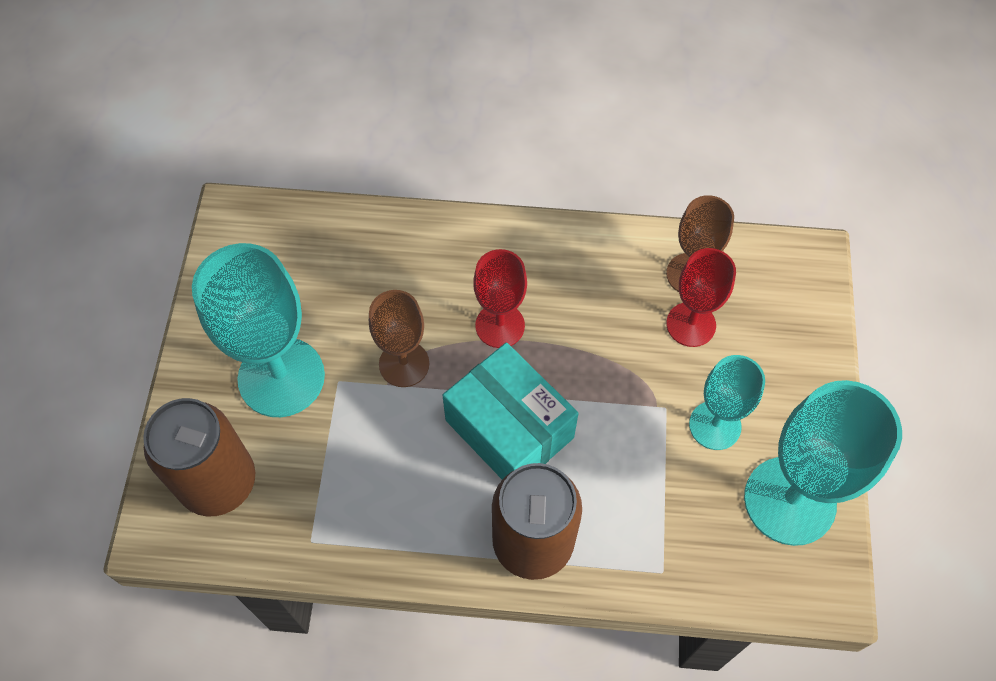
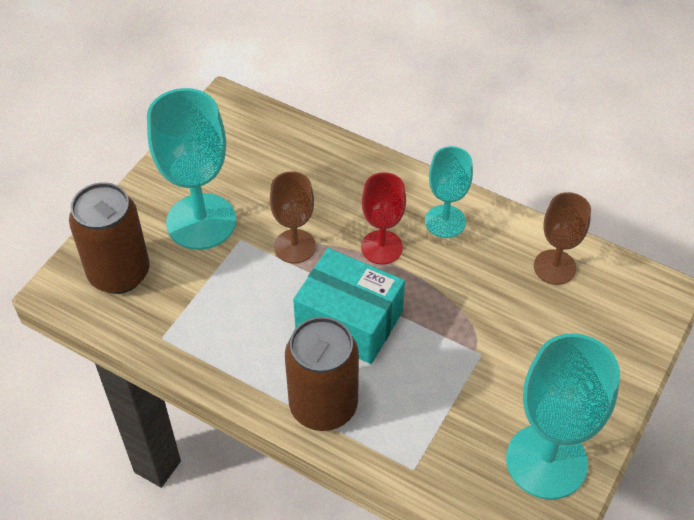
camera: 25 degrees right, 10 degrees down
turquoise box [443,342,579,479] -> turquoise box turned 45 degrees counterclockwise [293,248,405,364]
red goblet [666,248,736,347] -> none
turquoise goblet [689,355,765,450] -> turquoise goblet moved to [425,146,473,238]

